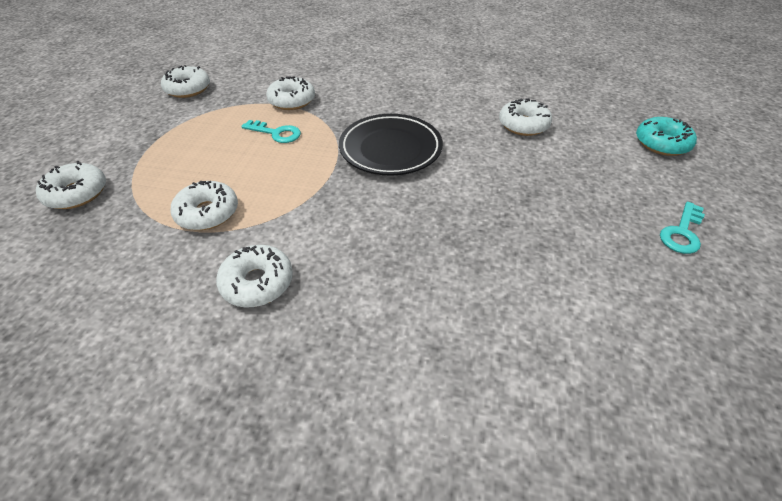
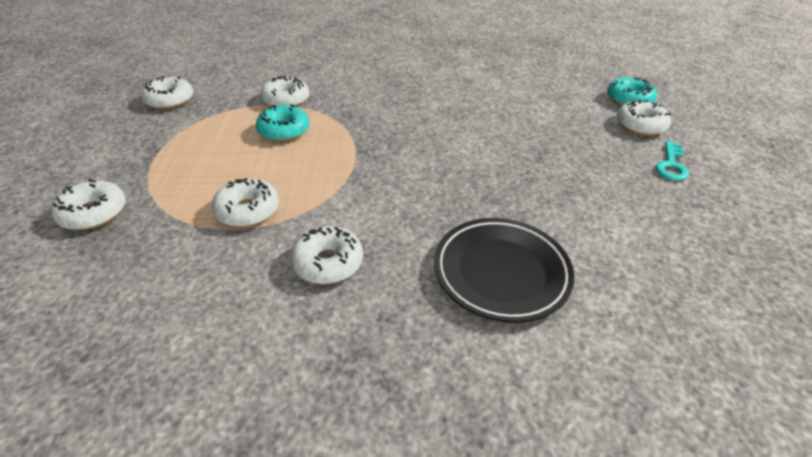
camera: 15 degrees left, 5 degrees down
turquoise key [241,120,301,143] -> turquoise donut [256,104,309,142]
black plate [339,114,443,176] -> black plate moved to [434,218,574,323]
white donut [499,98,552,136] -> white donut moved to [616,100,671,136]

